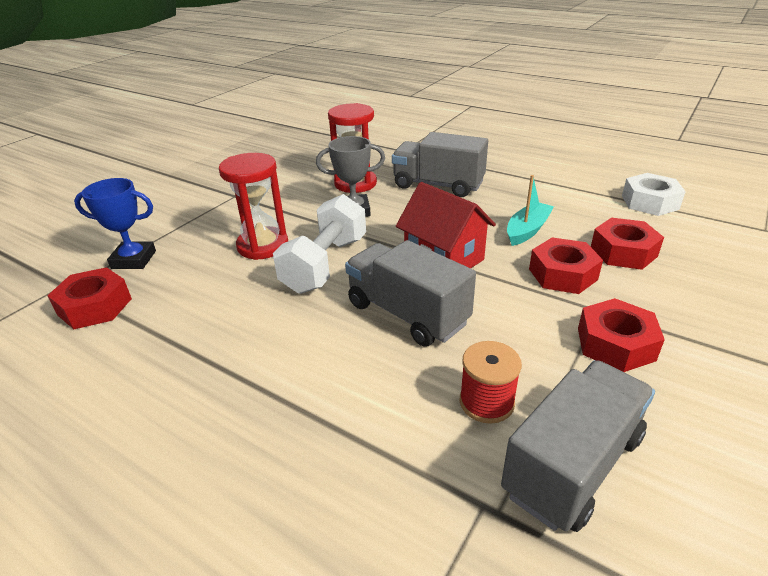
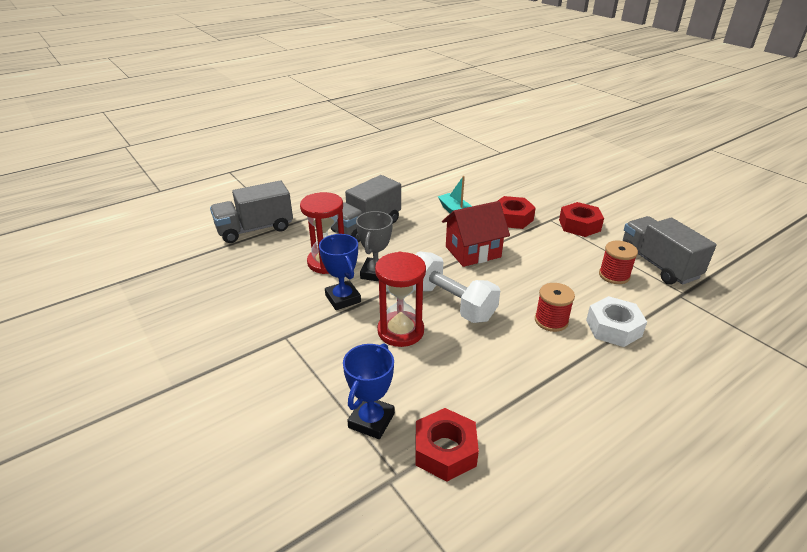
camera: 70 degrees left, 0 degrees up
grey truck [345,240,476,347] -> grey truck moved to [210,181,293,243]
red nut [591,218,664,270] -> none
white nut [622,173,686,216] -> white nut moved to [586,296,647,347]
none -> blue trophy [319,234,361,310]
none -> red spool [535,283,575,332]

